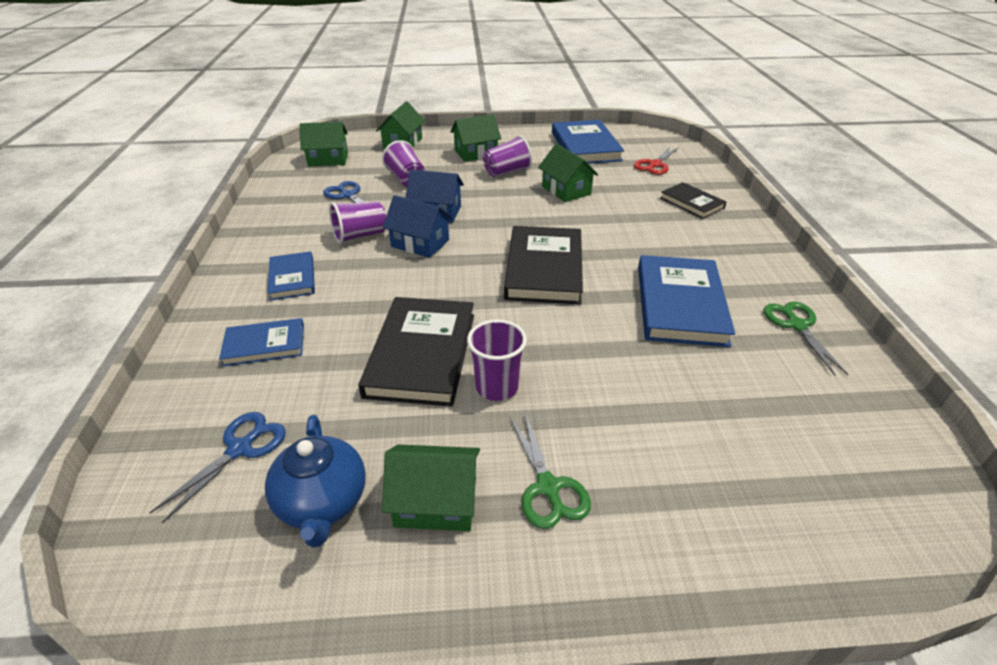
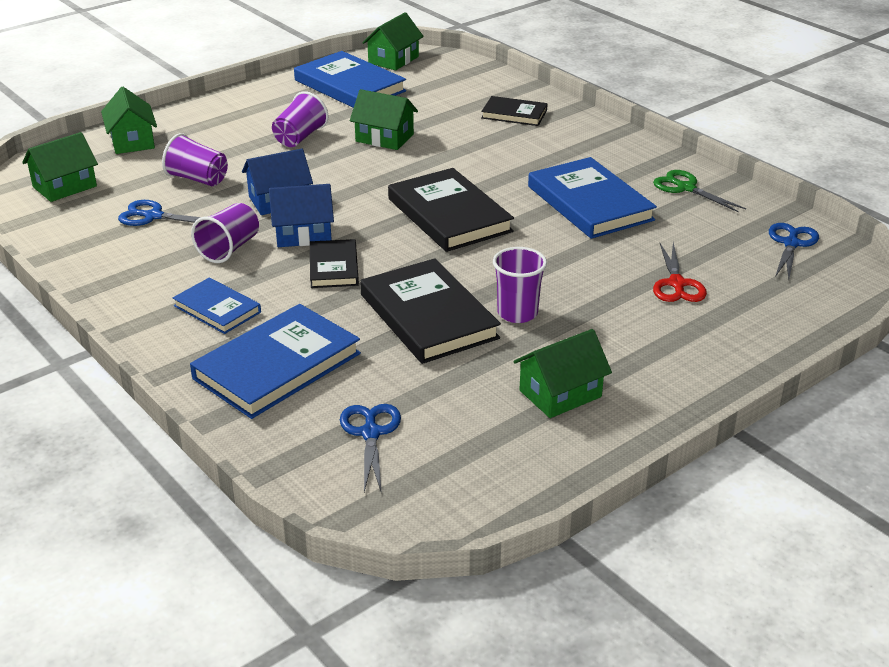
camera: 35 degrees left, 5 degrees down
blue book [219,318,304,367] -> blue book [190,304,361,419], size x1.76
blue teapot [265,415,366,548] -> none
green house [451,114,501,162] -> green house moved to [362,12,424,70]
green scissors [510,413,591,529] -> none
red scissors [634,146,679,175] -> red scissors moved to [653,243,707,302]
none -> black book [310,239,359,288]
none -> blue scissors [769,223,819,279]

